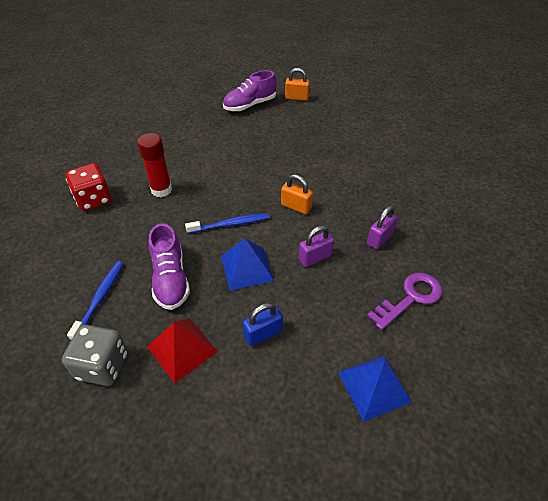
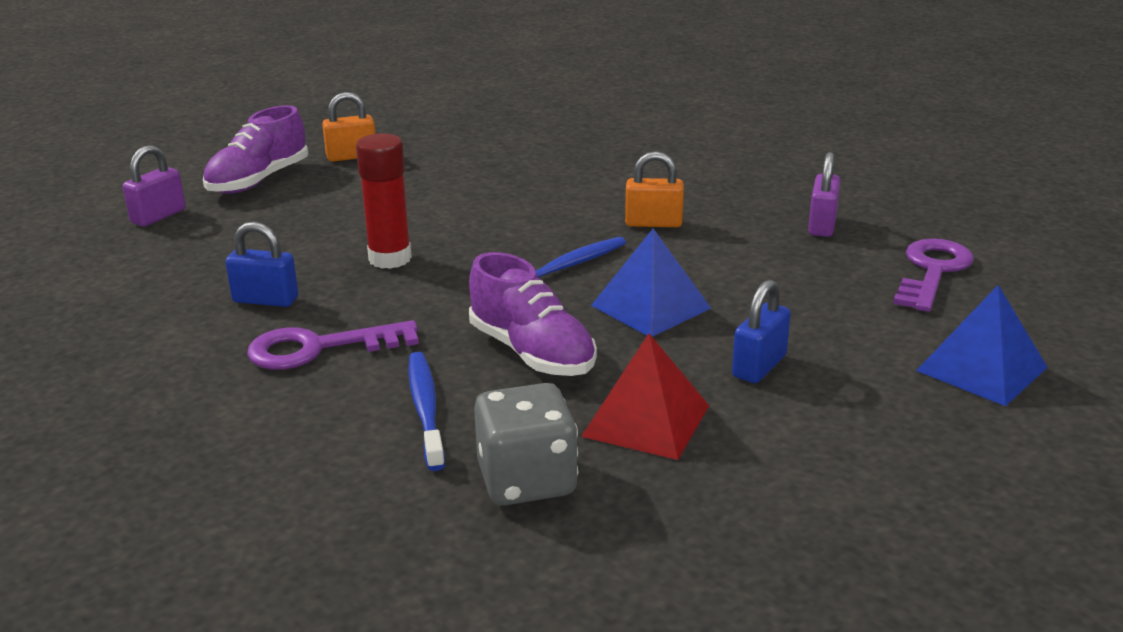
camera: 25 degrees left, 20 degrees down
red dice [66,163,111,211] -> blue padlock [225,222,298,307]
purple shoe [223,70,277,111] -> purple shoe moved to [203,105,308,194]
orange padlock [285,68,310,101] -> orange padlock moved to [322,92,375,162]
purple padlock [299,226,334,267] -> purple padlock moved to [123,145,186,226]
none -> purple key [247,320,419,370]

